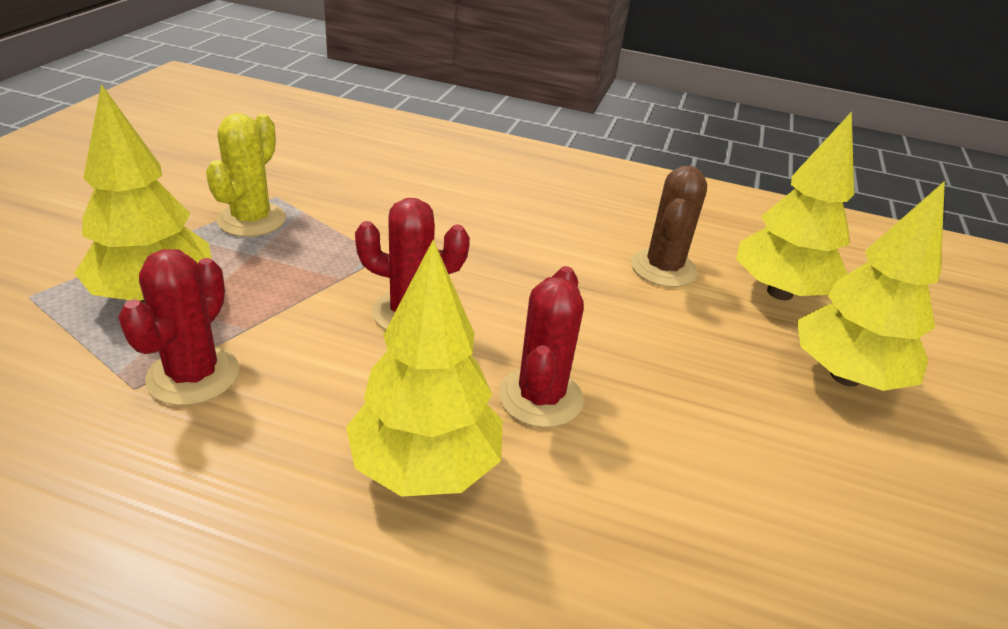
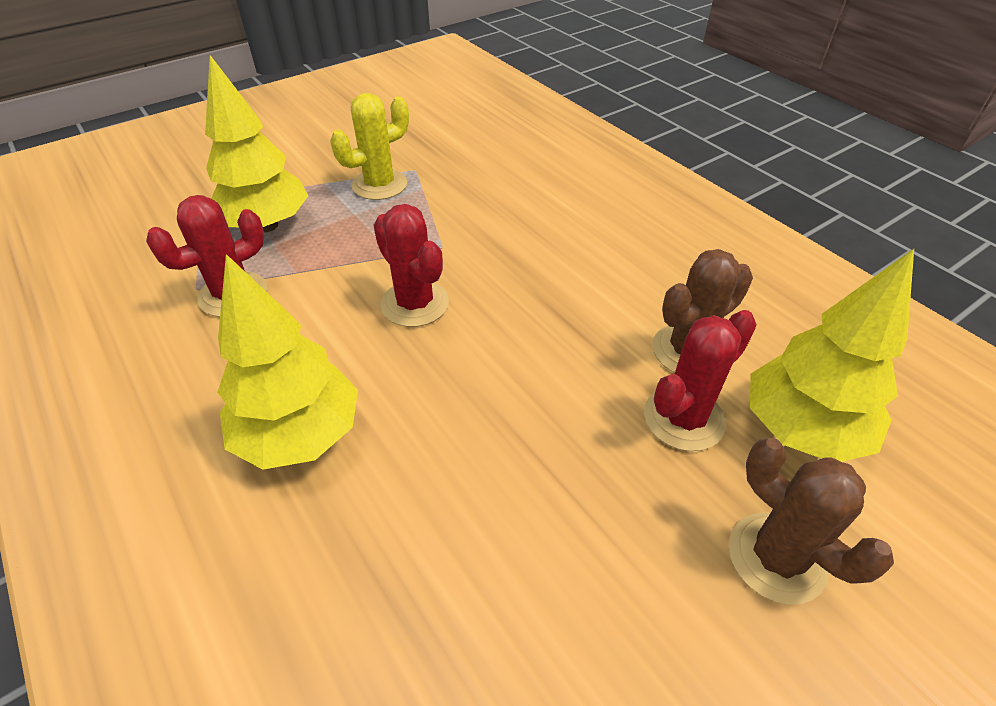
camera: 40 degrees right, 10 degrees up
red cactus [499,266,584,428] -> red cactus moved to [644,310,757,451]
yellow tree [797,181,945,391] -> brown cactus [729,438,894,605]

